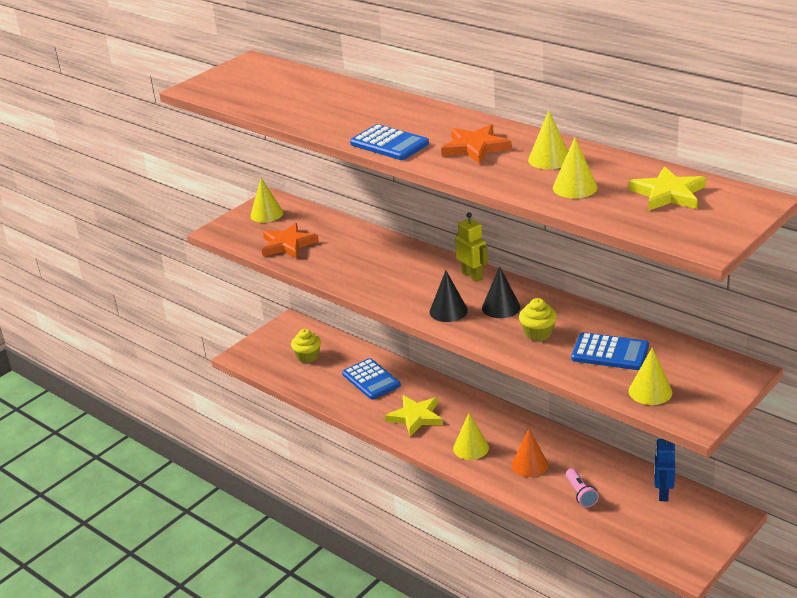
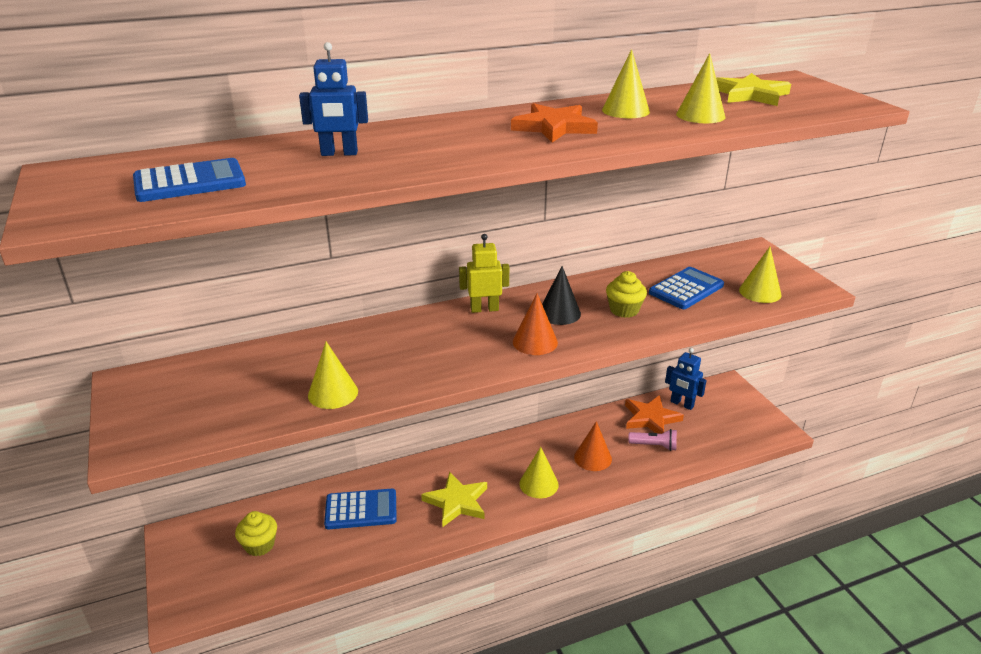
camera: 65 degrees left, 0 degrees up
yellow cone [250,178,283,223] -> yellow cone moved to [308,342,358,409]
orange star [262,223,319,258] -> orange star moved to [625,395,684,434]
blue calculator [350,124,429,160] -> blue calculator moved to [133,158,246,202]
black cone [429,270,468,322] -> orange cone [513,294,558,355]
none -> blue robot [299,42,368,156]

